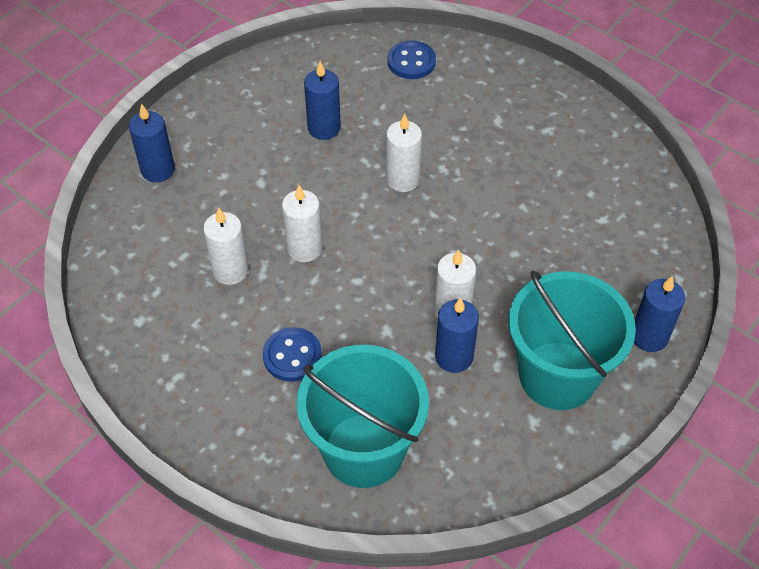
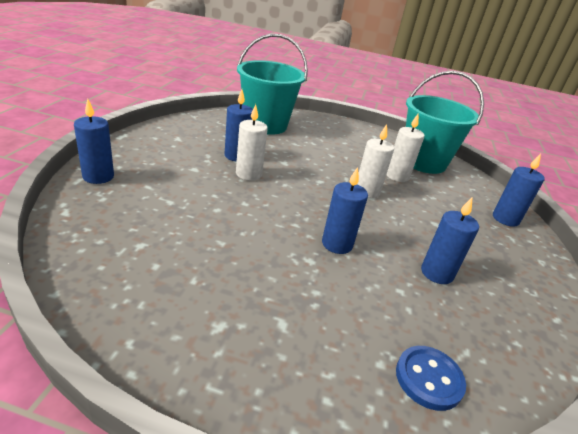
camera: 150 degrees right, 20 degrees down
blue button [263,327,322,382] -> none
white candle [386,114,422,192] -> blue candle [322,167,368,254]
turquoise bucket [508,270,636,410] -> turquoise bucket moved to [406,71,484,174]

